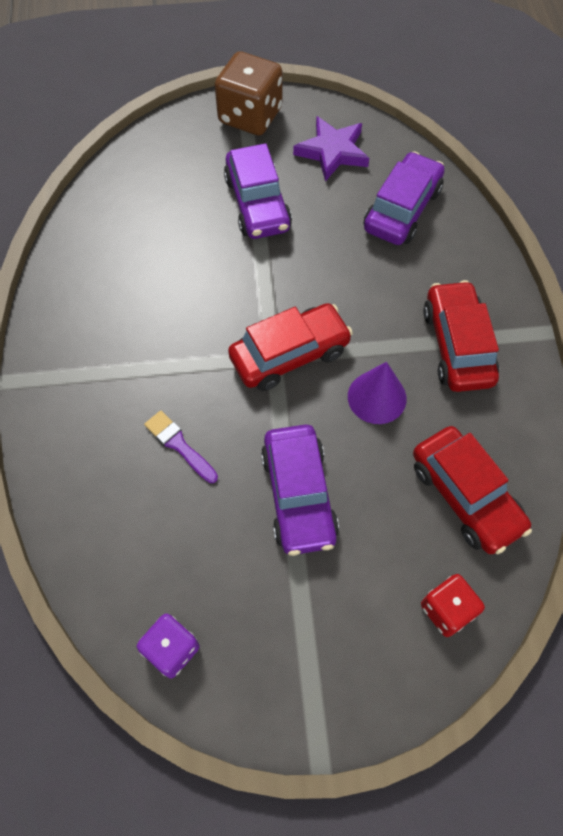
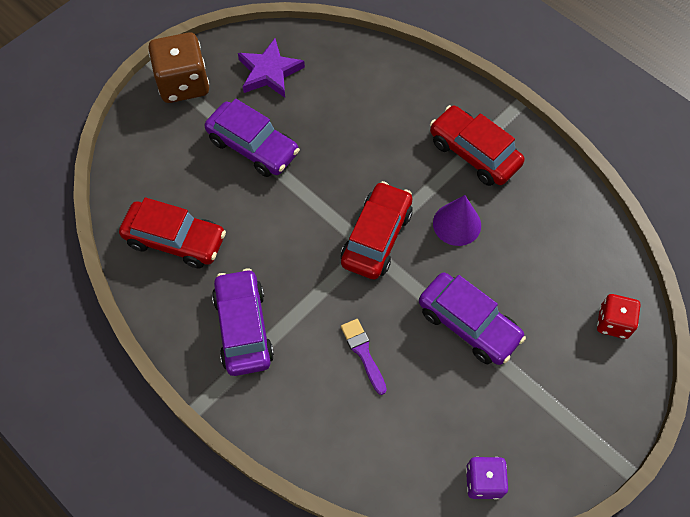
camera: 40 degrees left, 0 degrees up
purple brush [144,410,218,483] -> purple brush turned 60 degrees clockwise [341,319,387,395]
purple car [364,151,445,245] -> purple car moved to [212,268,274,376]
red car [413,426,532,554] -> red car moved to [119,197,226,268]

